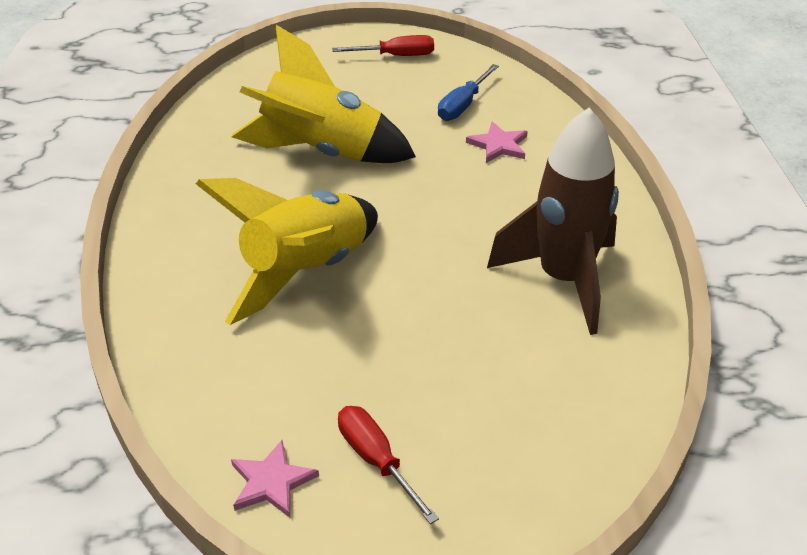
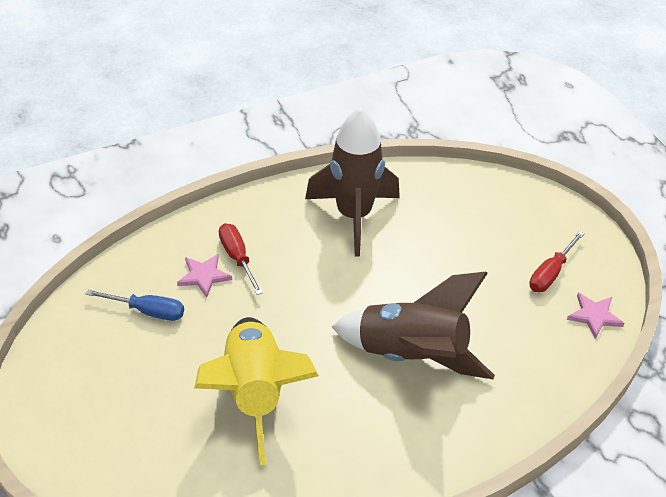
camera: 110 degrees left, 5 degrees up
yellow rocket [196,178,378,325] -> brown rocket [332,272,495,379]
red screwdriver [332,35,434,56] -> red screwdriver moved to [219,223,263,295]

